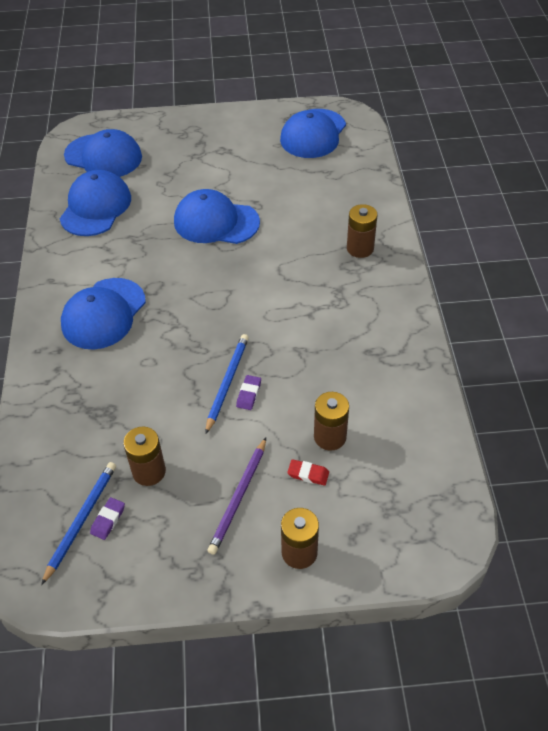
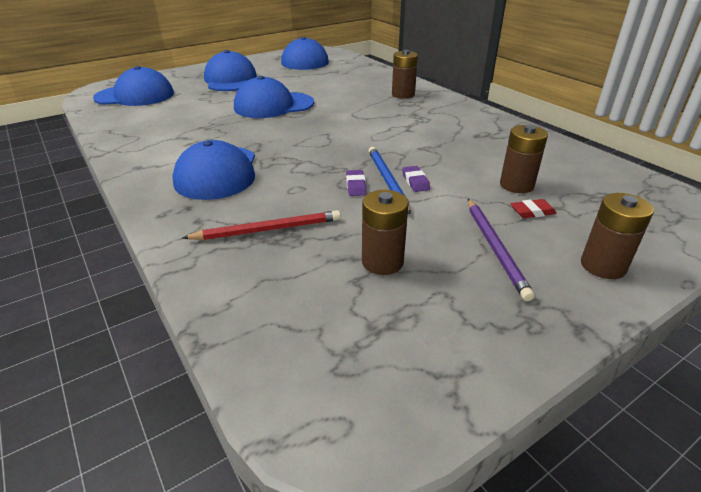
camera: 30 degrees left, 15 degrees down
blue pencil [41,462,116,585] -> none
blue cap [60,170,131,236] -> blue cap moved to [204,50,257,91]
purple eraser [90,497,125,540] -> purple eraser moved to [346,170,367,196]
none -> red pencil [182,210,341,240]

